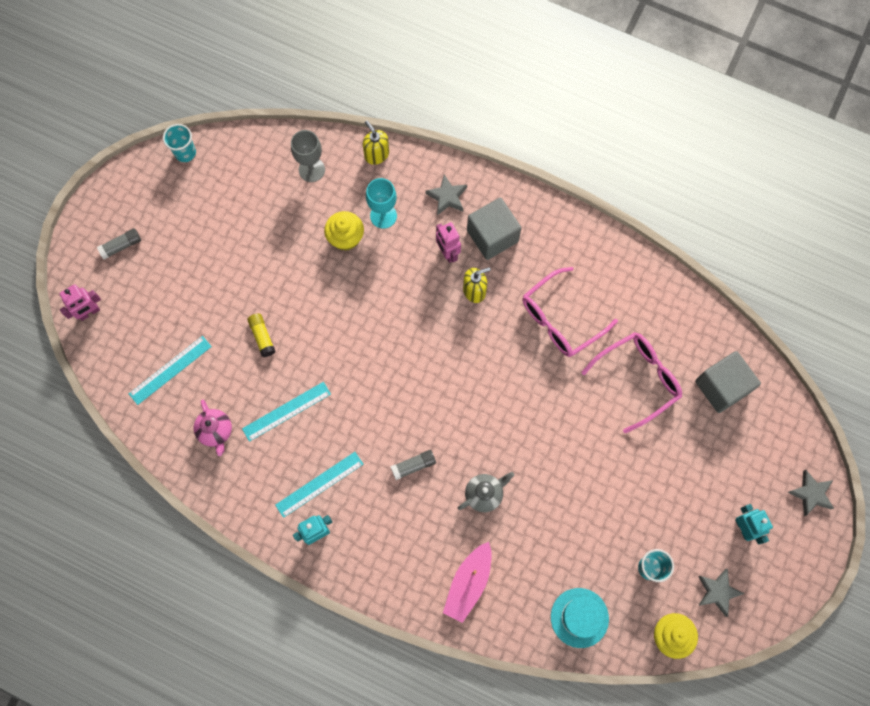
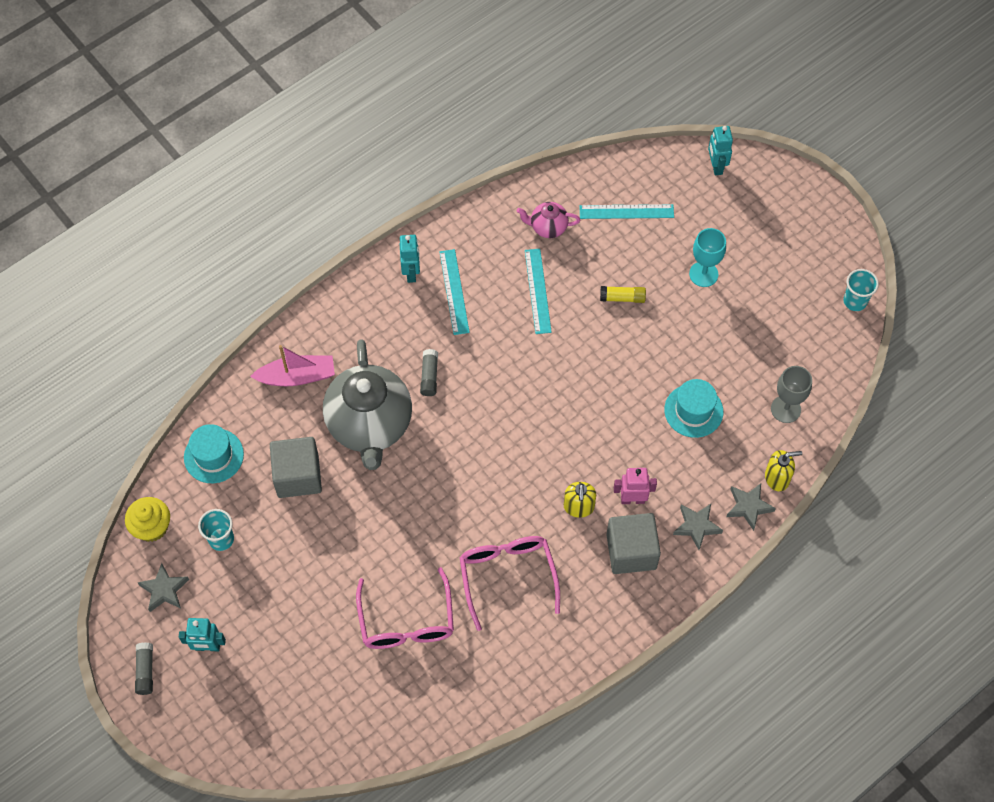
camera: 115 degrees right, 10 degrees down
pink robot [59,284,101,321] -> turquoise robot [708,126,733,176]
grey glue stick [97,228,141,259] -> grey glue stick moved to [135,642,153,695]
turquoise ruler [129,336,212,405] -> turquoise ruler turned 75 degrees counterclockwise [579,204,674,219]
yellow cupcake [324,211,364,251] -> turquoise hat [664,379,723,438]
turquoise goblet [366,178,397,229] -> turquoise goblet moved to [689,228,726,287]
pink boat [443,542,491,623] -> pink boat turned 120 degrees clockwise [250,345,335,386]
grey teapot [458,472,514,512] -> grey teapot [323,339,412,470], size x2.22
grey cube [695,351,761,413] -> grey cube moved to [270,437,322,498]
grey star [788,470,834,516] -> grey star moved to [726,483,776,531]

